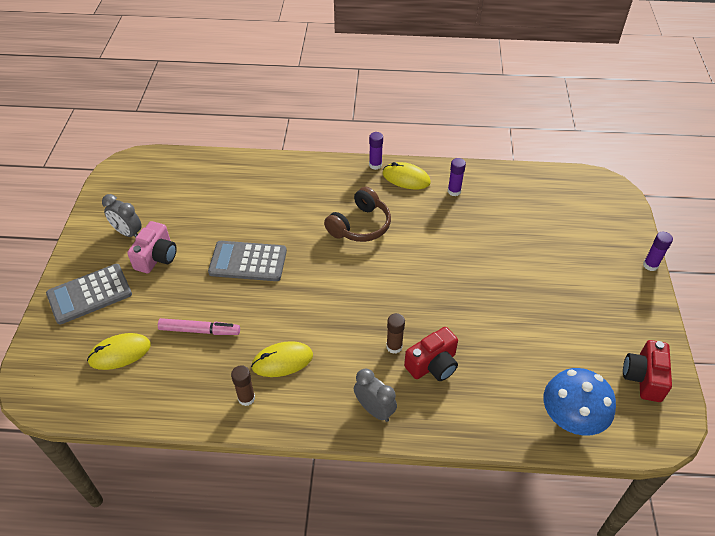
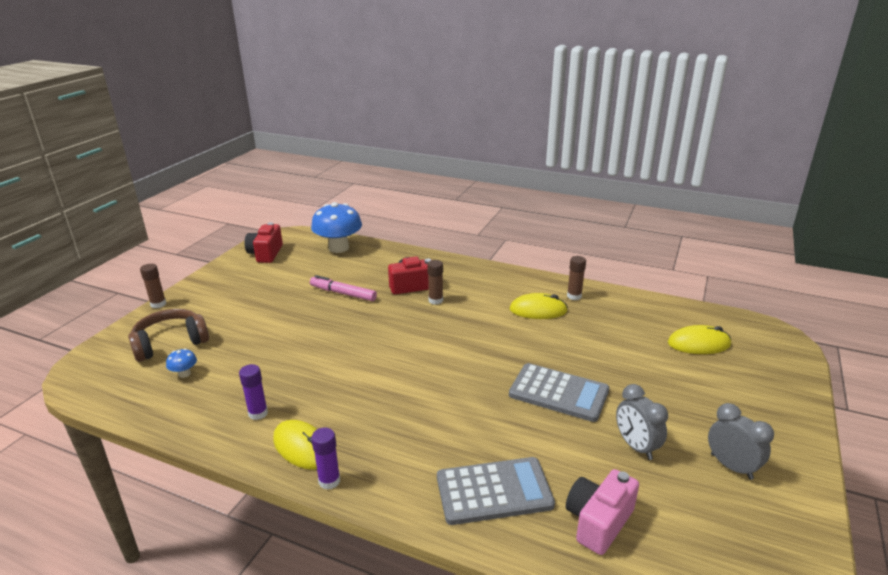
camera: 160 degrees left, 20 degrees down
grey calculator [46,264,132,325] -> grey calculator moved to [437,457,555,525]
pink camera [127,221,177,273] -> pink camera moved to [566,469,639,555]
pink marker [158,318,240,335] -> pink marker moved to [310,275,377,301]
brown headphones [324,187,391,242] -> brown headphones moved to [128,309,209,362]
grey clock [354,368,397,422] -> grey clock moved to [616,384,668,460]
red camera [623,340,672,402] -> red camera turned 150 degrees clockwise [245,222,283,263]
purple glue stick [643,232,673,271] -> brown glue stick [140,264,166,308]
none -> blue mushroom [166,348,197,378]

